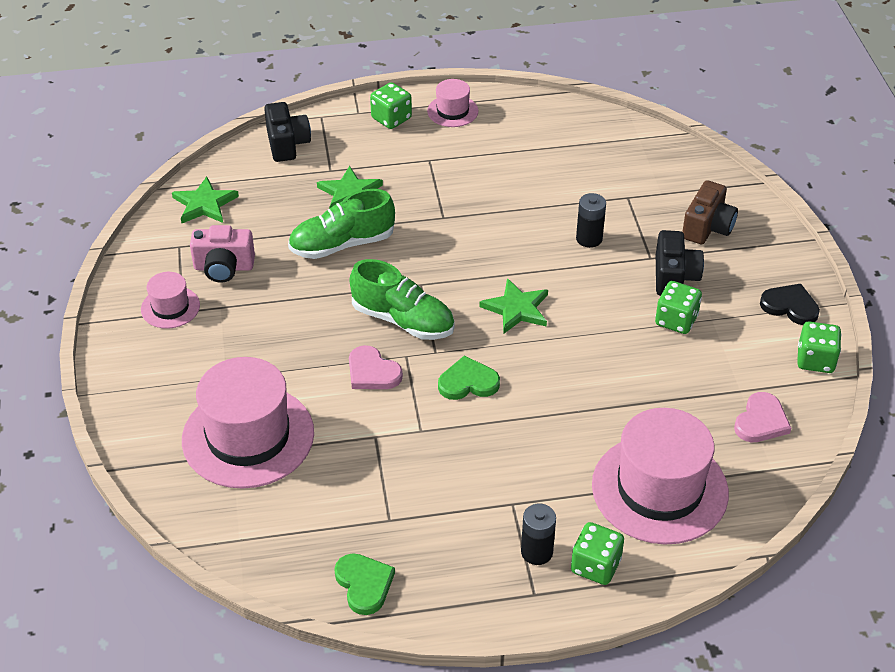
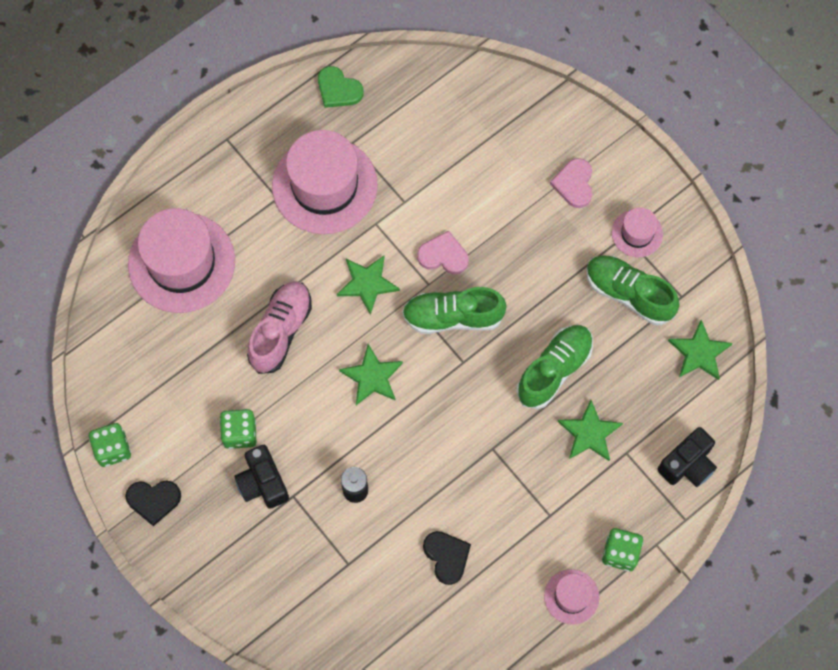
camera: 150 degrees right, 25 degrees up
pink hat [182,357,314,489] -> pink hat moved to [272,130,378,234]
pink camera [190,225,255,283] -> green shoe [586,255,679,325]
black camera [264,102,311,162] -> black camera turned 90 degrees counterclockwise [657,427,717,487]
green heart [438,355,500,400] -> green star [337,255,400,315]
black battery [521,504,556,565] -> none
green dice [571,522,624,585] -> none
brown camera [682,180,738,244] -> none
pink heart [734,392,791,442] -> pink heart moved to [550,158,593,208]
none -> pink shoe [247,281,312,374]
none -> black heart [423,531,471,585]

